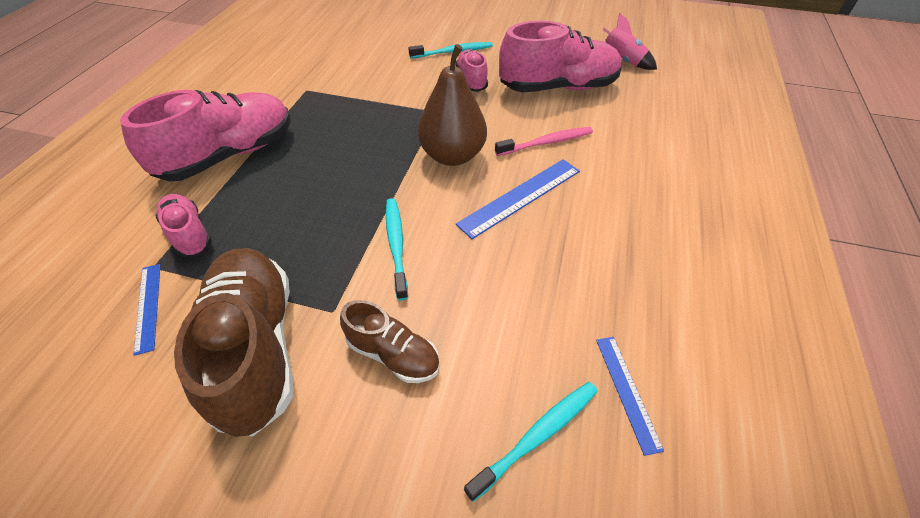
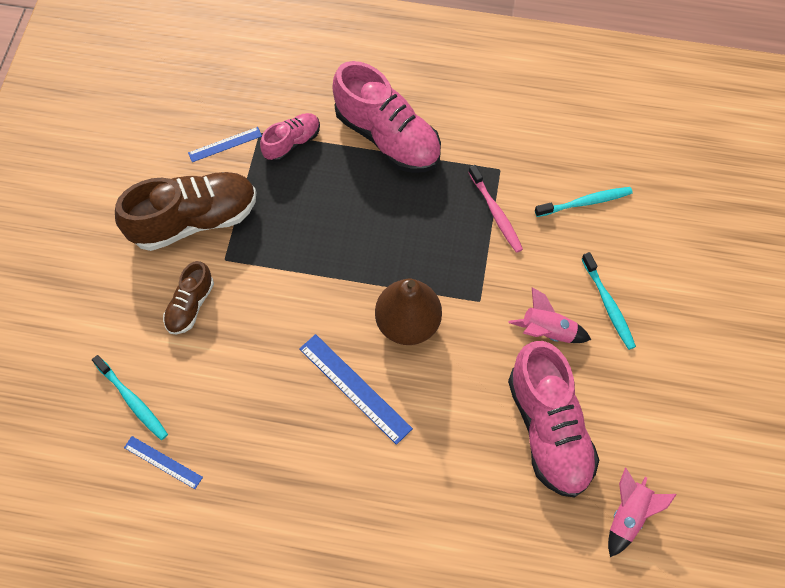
camera: 85 degrees right, 15 degrees up
turquoise toothbrush [386,198,408,300] -> turquoise toothbrush moved to [535,187,633,217]
pink shoe [456,49,488,92] -> pink rocket [508,287,591,343]
pink toothbrush [495,127,593,156] -> pink toothbrush moved to [468,165,523,253]
blue ruler [596,337,664,456] -> blue ruler turned 45 degrees clockwise [124,436,203,489]

